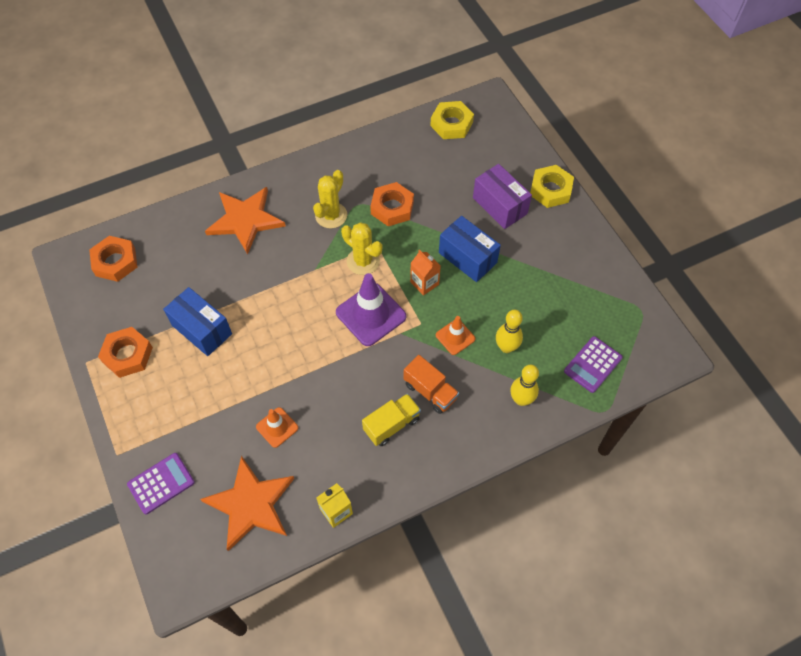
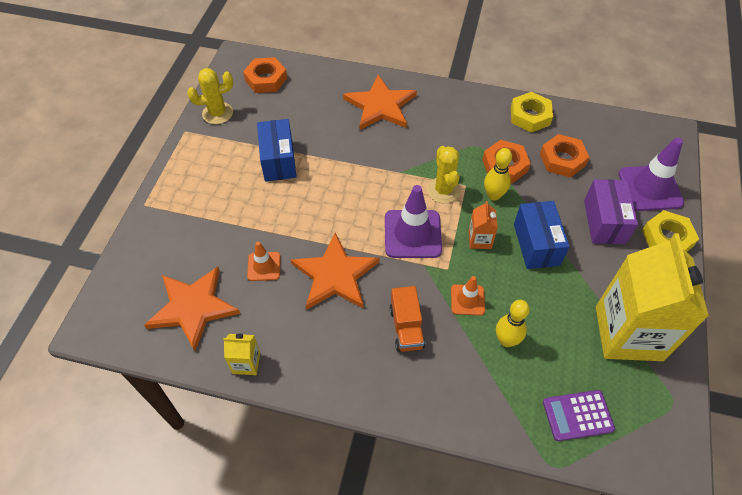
camera: 40 degrees right, 5 degrees down
orange nut [98,327,153,378] -> orange nut moved to [540,134,590,178]
purple calculator [127,453,195,514] -> none
yellow cactus [313,170,347,228] -> yellow cactus moved to [187,68,233,124]
yellow truck [362,393,421,446] -> none
yellow nut [430,101,474,139] -> yellow nut moved to [511,92,553,133]
yellow bowling pin [510,365,539,406] -> yellow bowling pin moved to [484,148,512,201]
none -> orange star [291,233,380,309]
none -> yellow carton [596,233,709,361]
none -> purple traffic cone [618,137,684,211]

